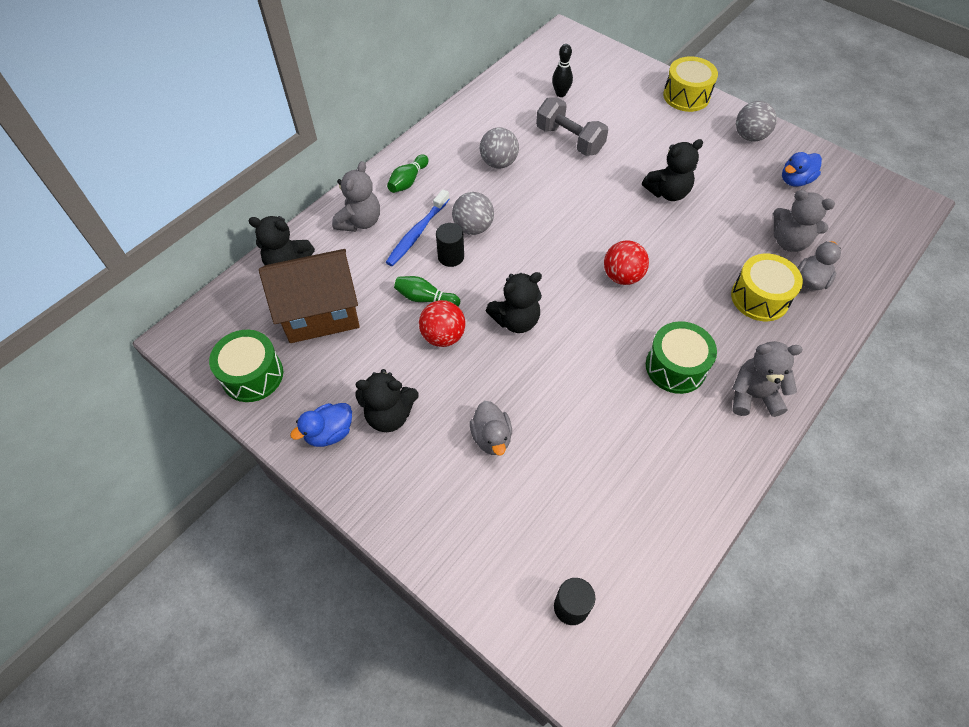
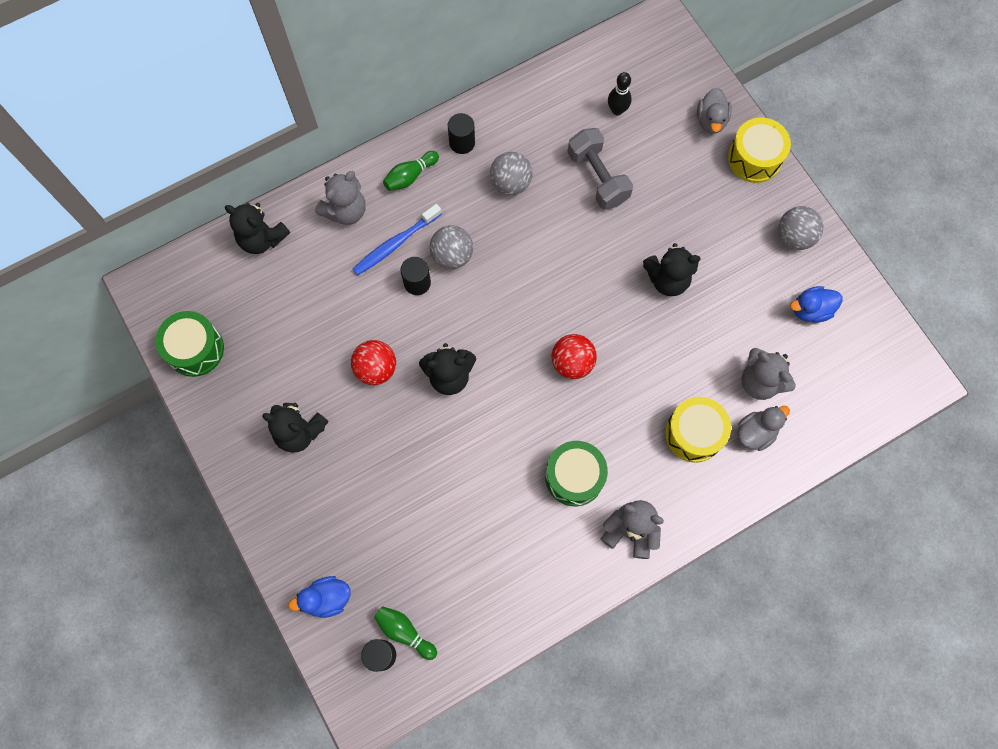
camera: 20 degrees right, 15 degrees up
brown house [259,249,360,343] -> none
blue duck [290,403,352,447] -> blue duck moved to [288,576,351,618]
green bowling pin [394,276,460,306] -> green bowling pin moved to [374,606,437,660]
grey duck [470,401,512,455] -> grey duck moved to [697,88,732,134]
none -> black cylinder [448,113,475,154]

